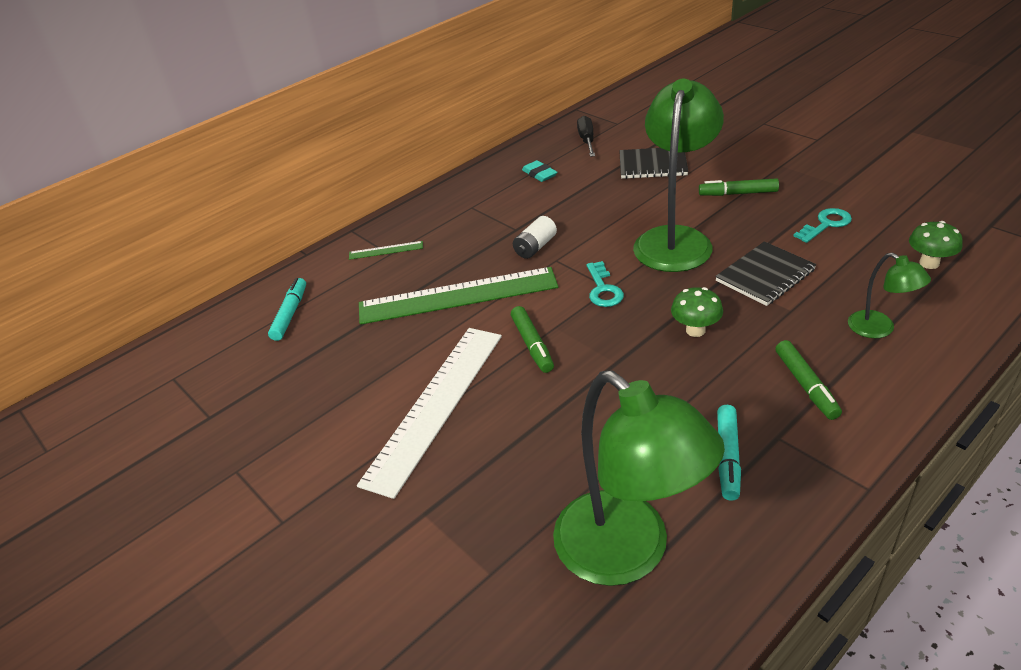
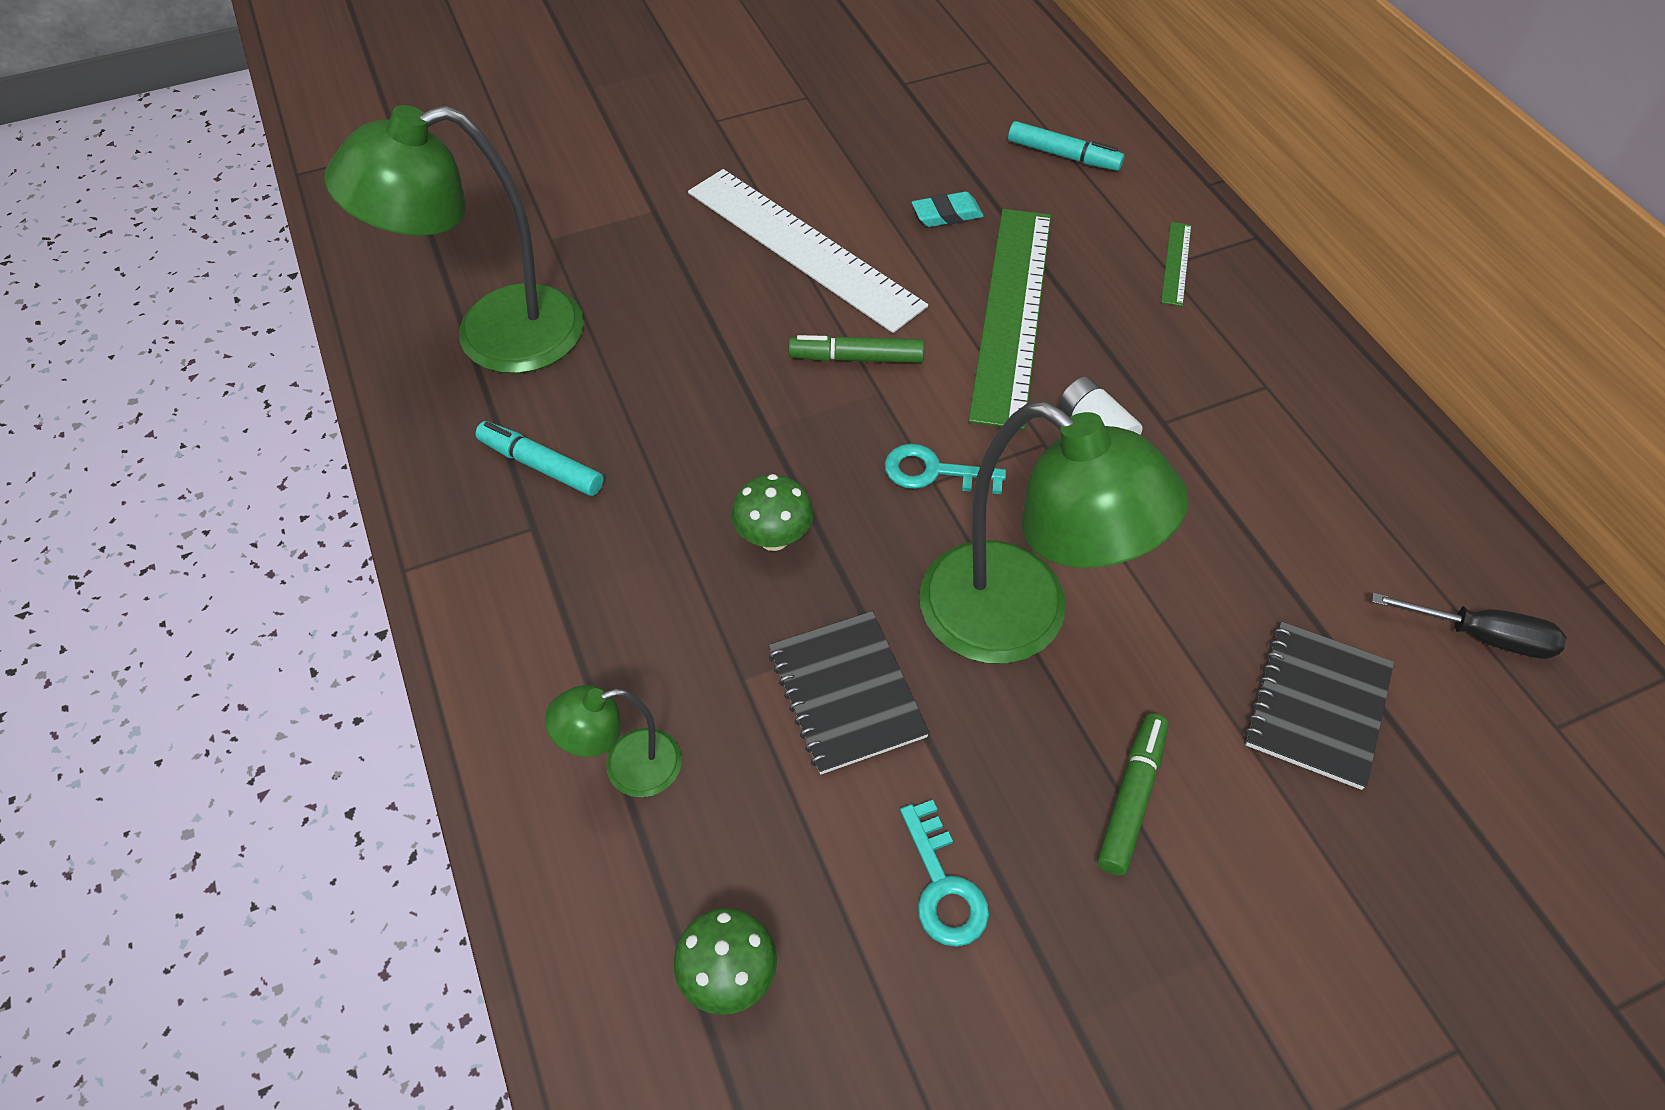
camera: 105 degrees right, 15 degrees up
turquoise eraser [522,160,557,182] -> turquoise eraser moved to [912,192,984,227]
green marker [775,340,842,420] -> none

